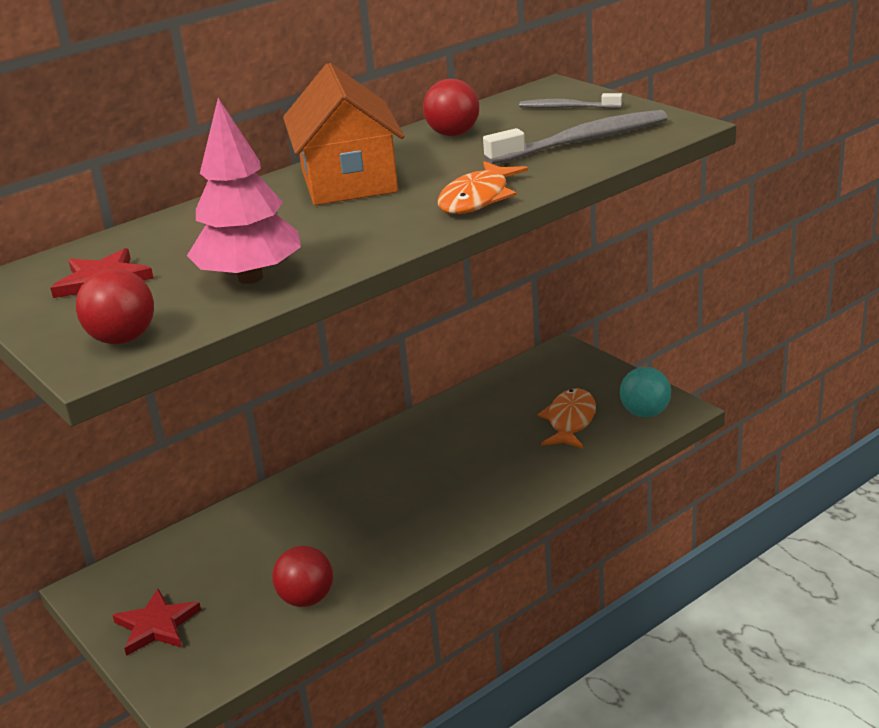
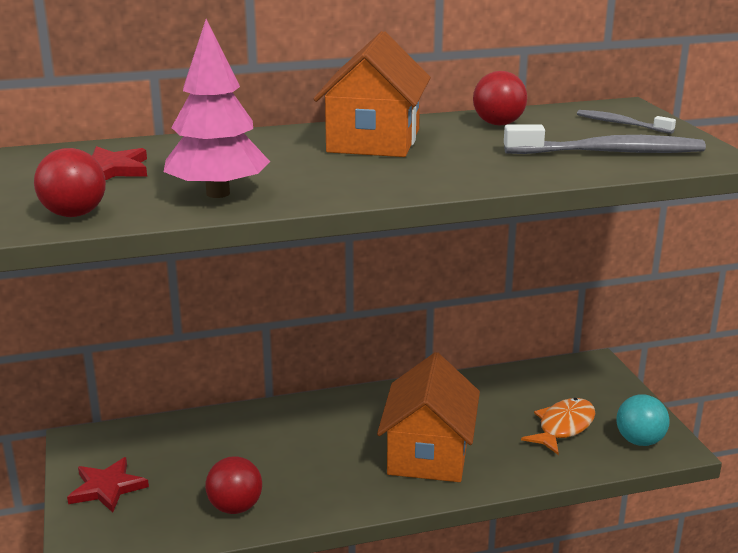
camera: 20 degrees right, 5 degrees down
orange fish [437,161,528,214] -> none
none -> orange house [377,352,480,482]

